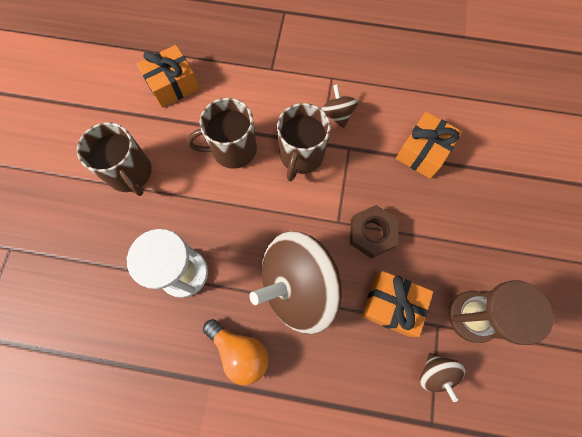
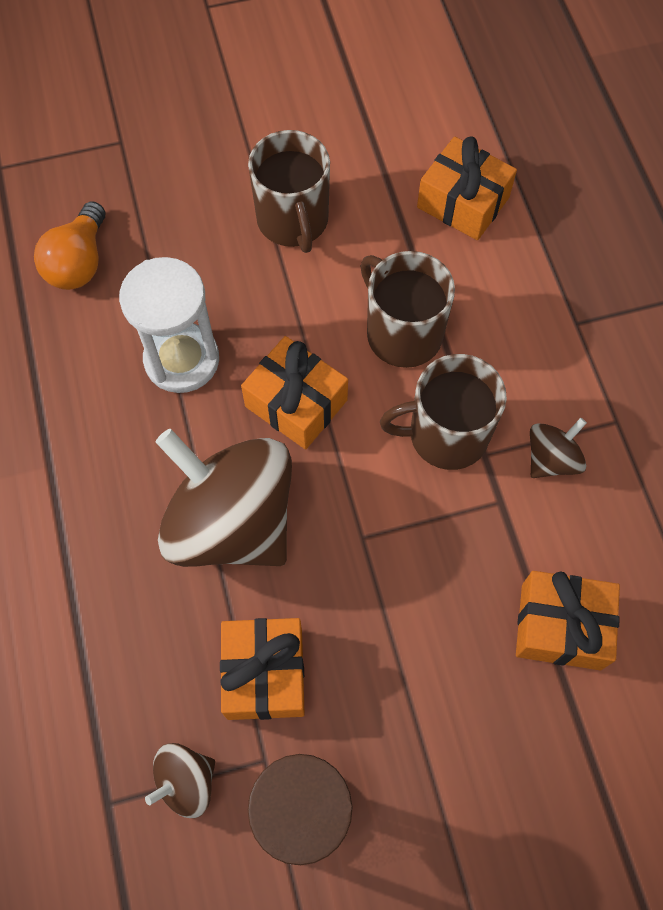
camera: 65 degrees right, 5 degrees down
brown mug [77,122,152,196] -> brown mug turned 45 degrees counterclockwise [248,130,330,253]
orange light bulb [203,319,268,385] -> orange light bulb moved to [34,201,105,290]
brown nut [350,205,399,259] -> none
none -> orange gift [241,336,348,450]

